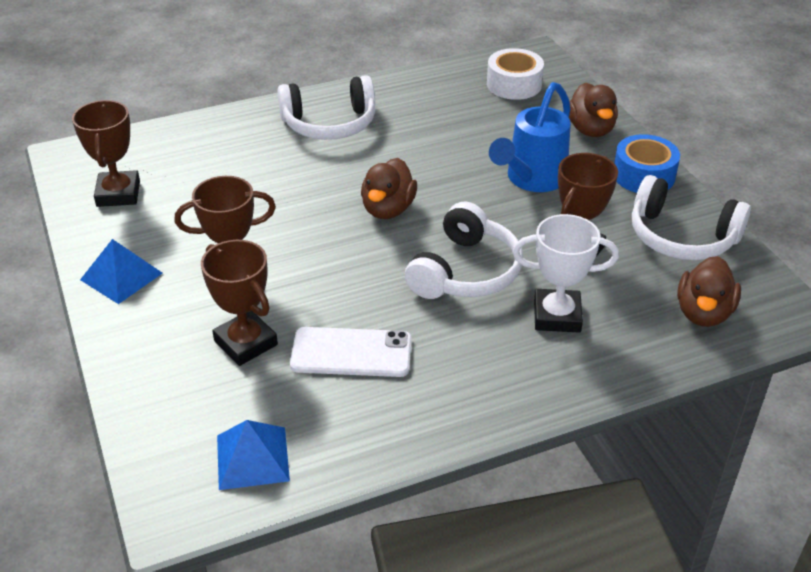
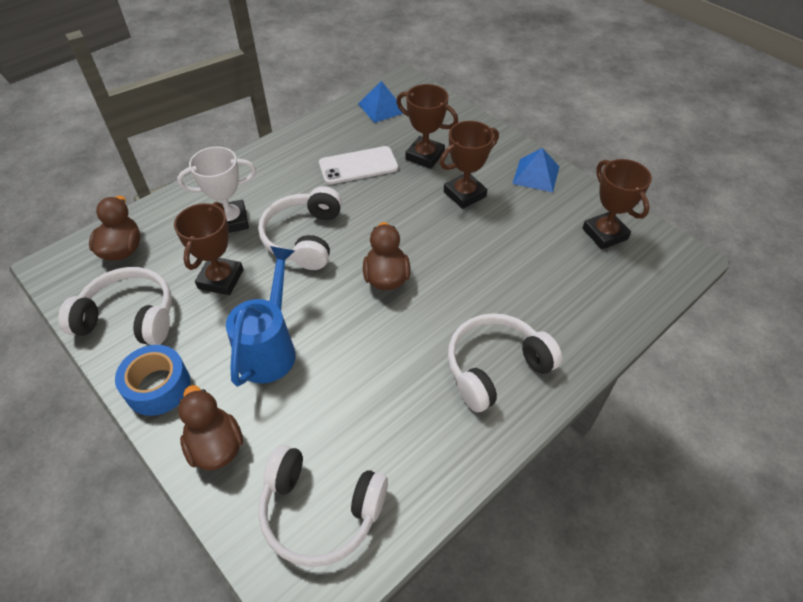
camera: 160 degrees right, 10 degrees up
white tape [487,48,544,100] -> white headphones [258,445,388,567]

